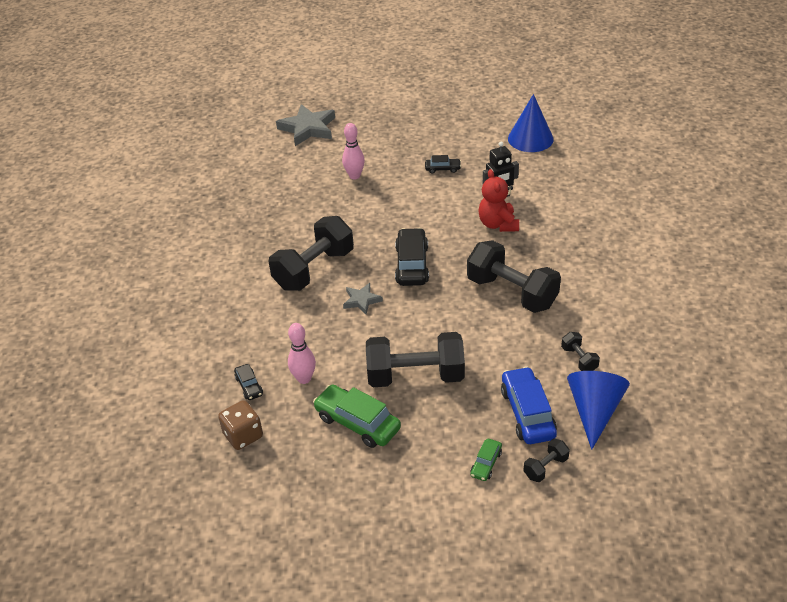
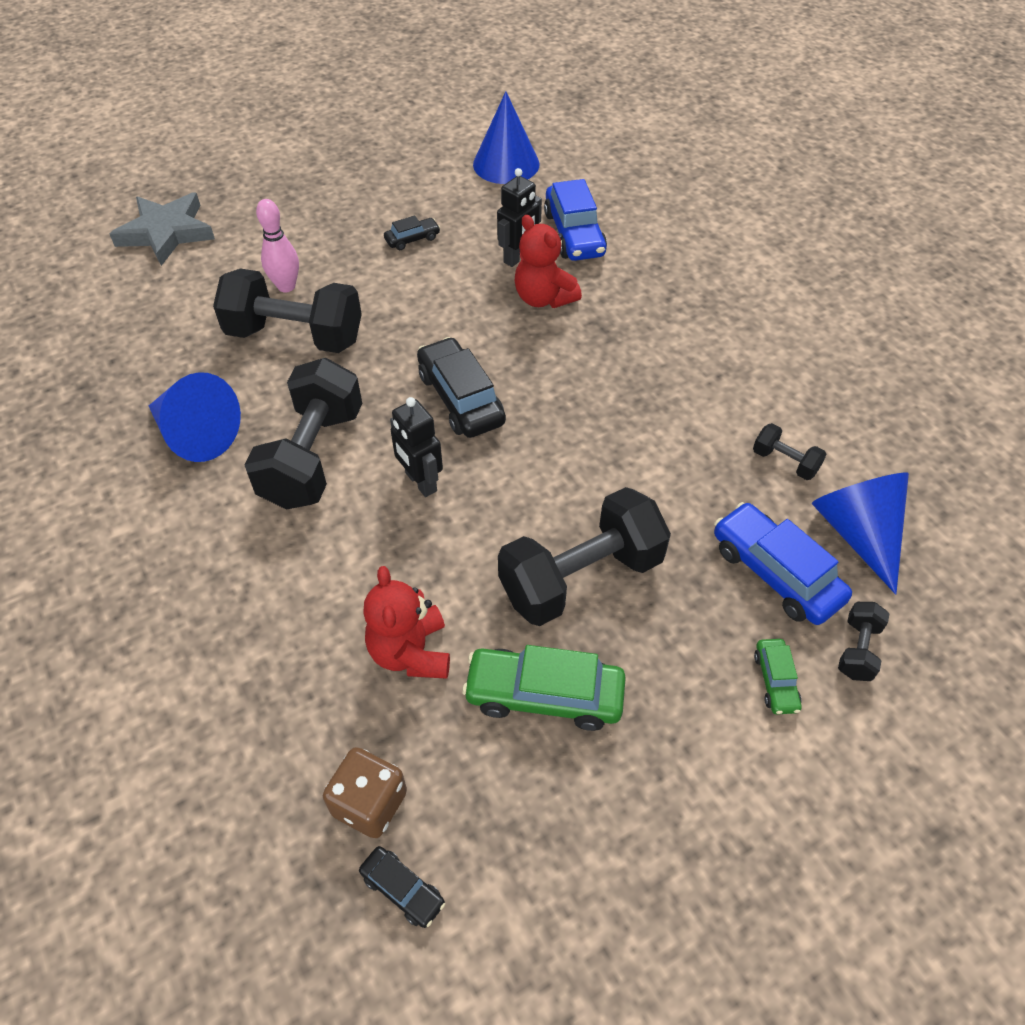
camera: 30 degrees left, 10 degrees up
black car [234,364,263,400] -> black car moved to [359,846,445,928]
pink bowling pin [288,323,316,384] -> red teddy bear [363,566,450,679]
grey star [343,283,383,314] -> black robot [390,397,443,497]
black dumbbell [467,240,561,313] -> black dumbbell moved to [213,268,362,353]
none -> blue cone [149,372,241,462]
none -> blue car [544,179,607,261]

